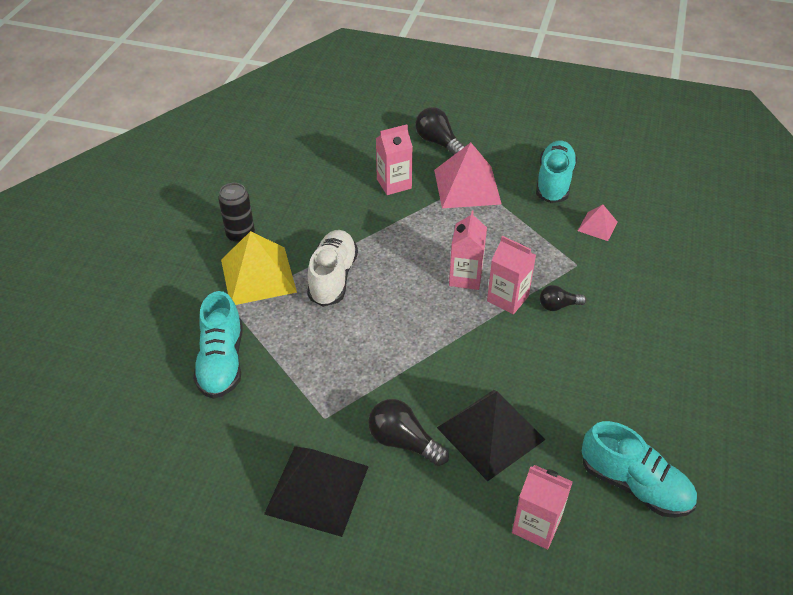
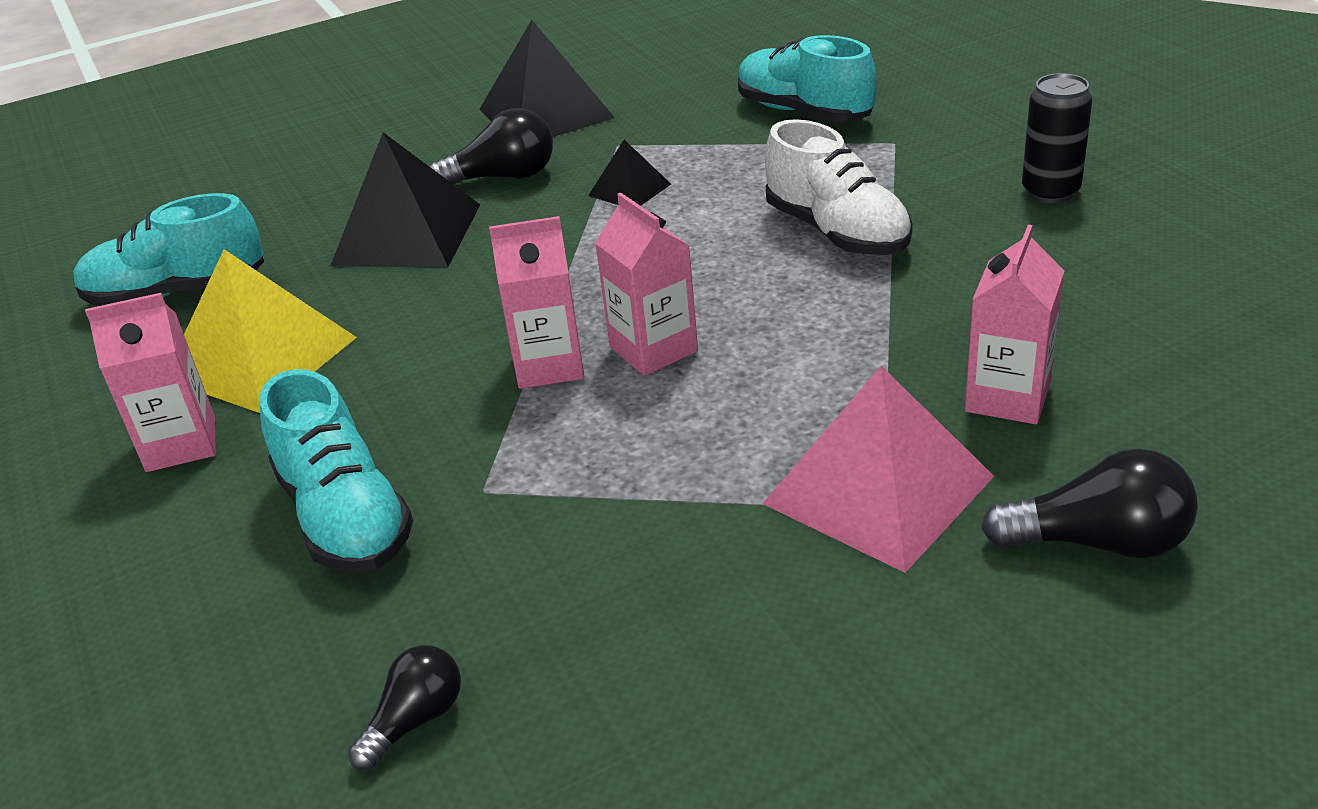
camera: 140 degrees right, 10 degrees down
yellow pyramid [221,231,297,305] -> yellow pyramid moved to [184,249,357,413]
pink carton [512,465,573,550] -> pink carton moved to [85,293,216,472]
turquoise shoe [536,141,577,203] -> turquoise shoe moved to [260,369,413,573]
black light bulb [540,285,586,311] -> black light bulb moved to [348,645,461,770]
pink pyramid [578,205,617,241] -> none
none -> black pyramid [588,140,671,206]

